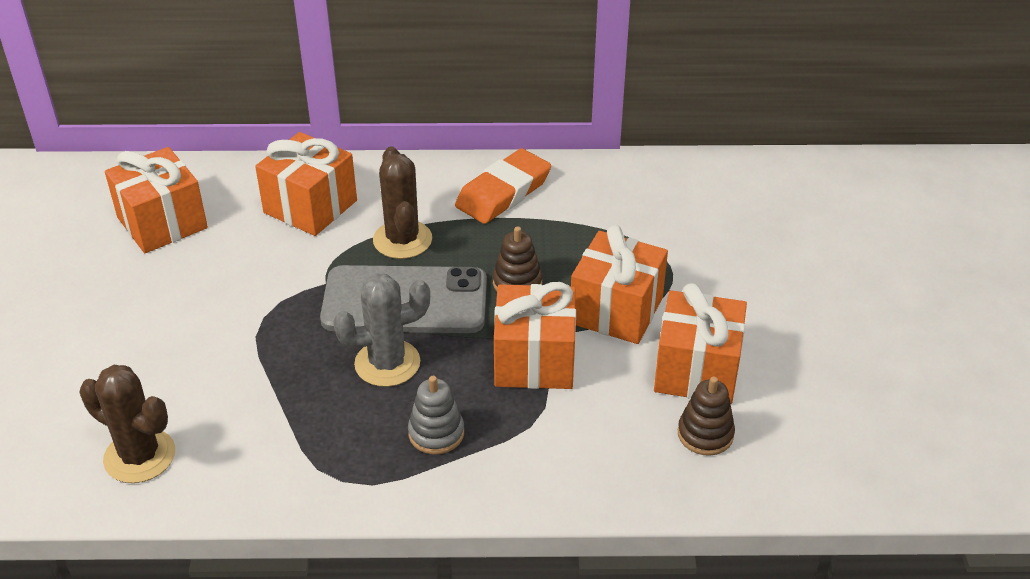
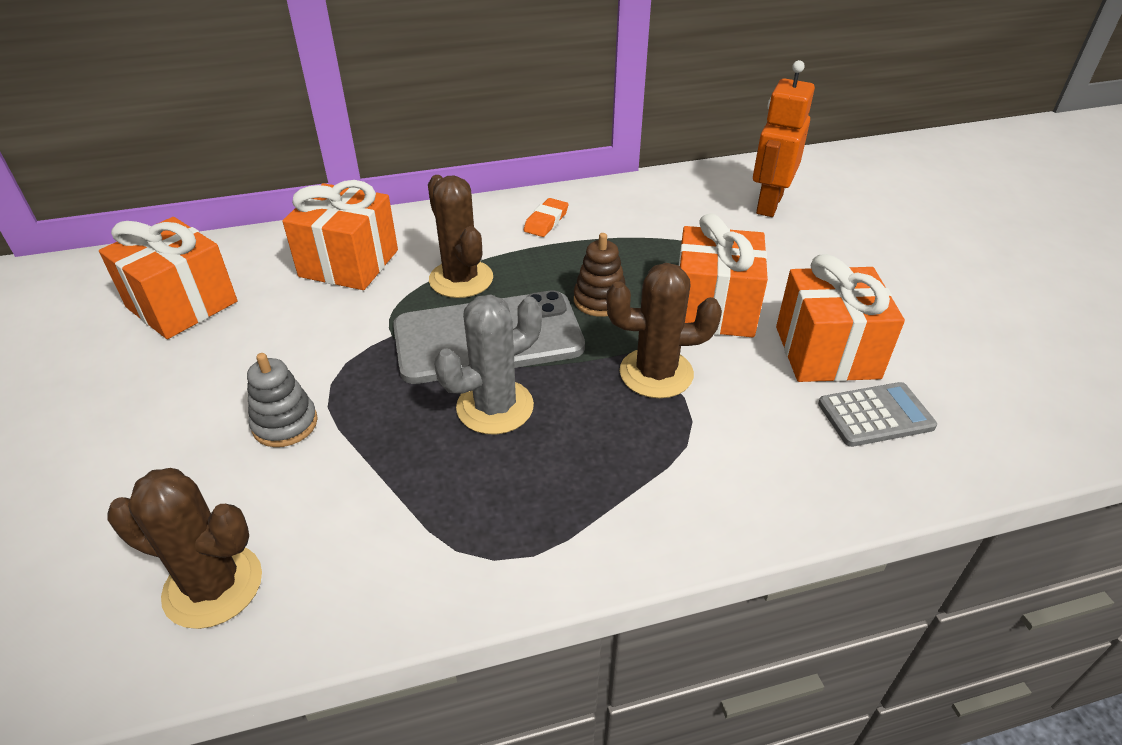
camera: 15 degrees left, 0 degrees up
grey stacking toy [408,376,464,455] -> grey stacking toy moved to [247,353,318,447]
orange eraser [455,148,551,224] -> orange eraser [524,198,568,237], size x0.53
orange gift [494,282,576,389] -> brown cactus [606,263,722,398]
brown stacking toy [678,377,735,456] -> grey calculator [818,382,937,447]
none -> orange robot [753,60,815,217]

